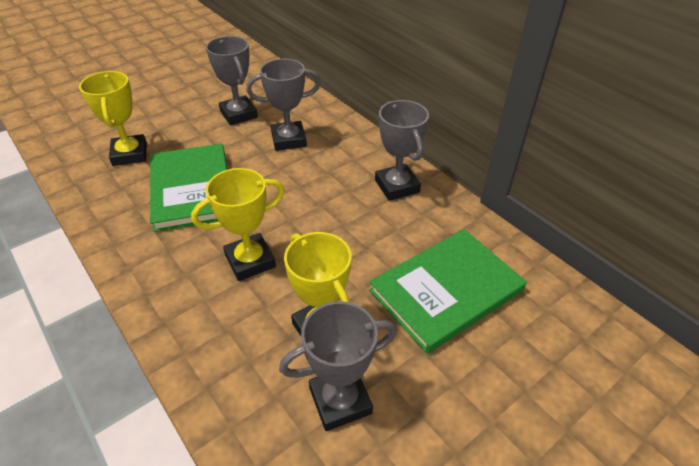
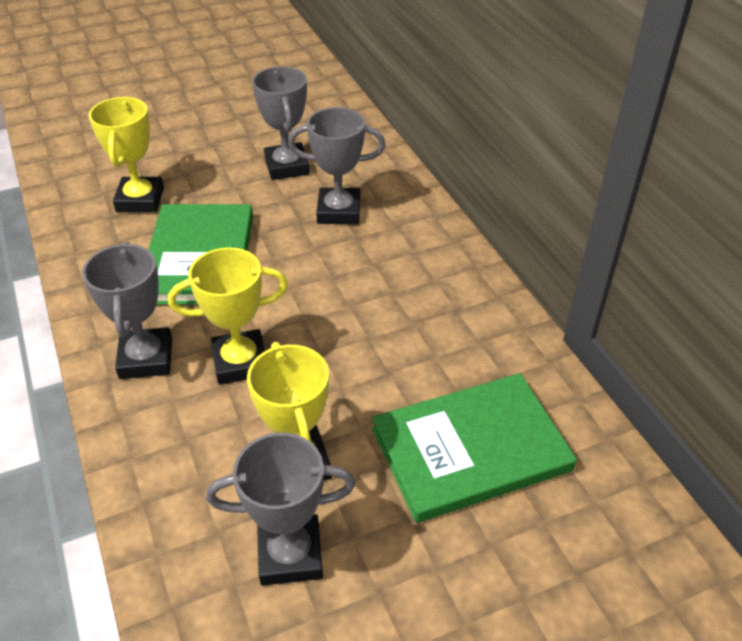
camera: 15 degrees right, 0 degrees up
grey trophy [375,100,429,201] -> grey trophy moved to [82,242,172,379]

